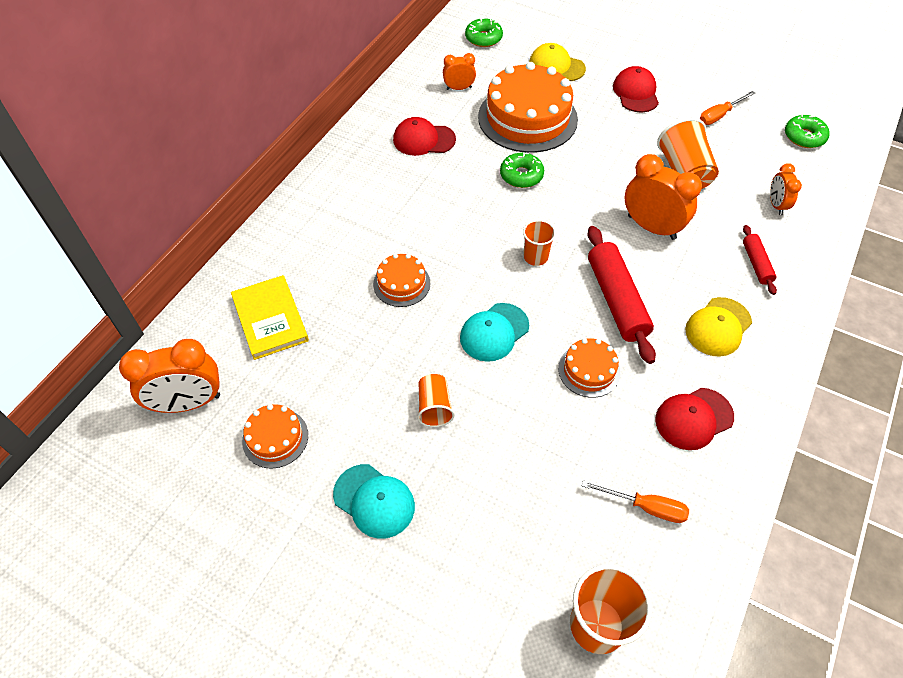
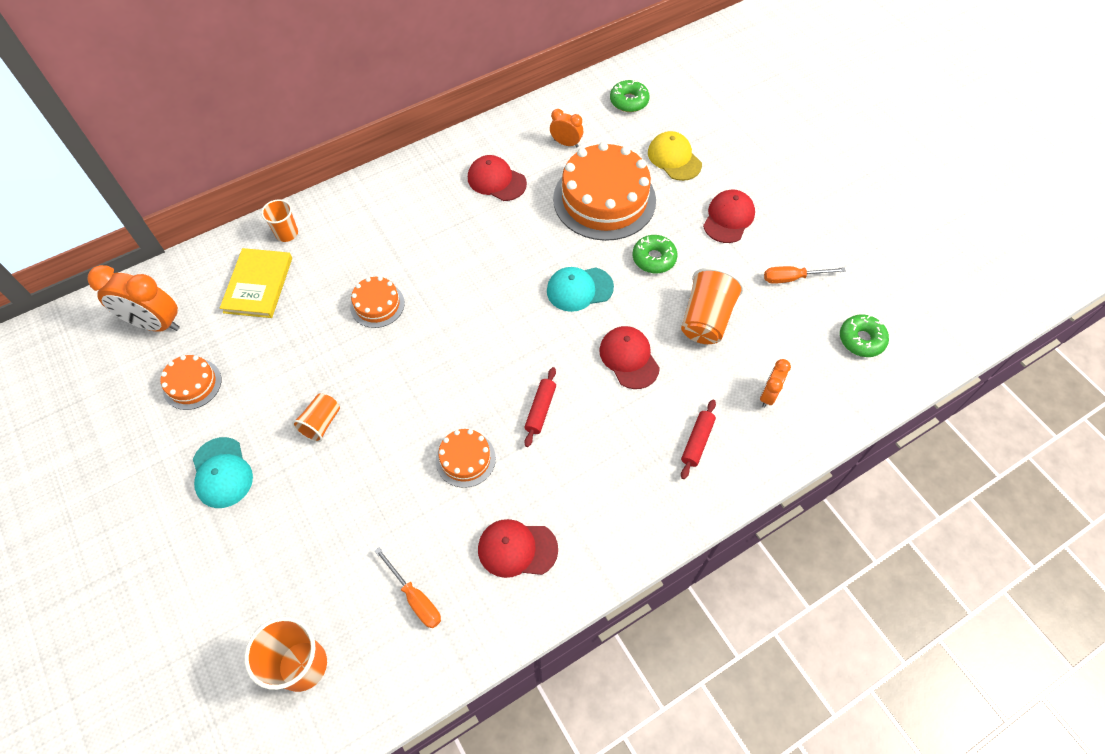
camera: 30 degrees right, 5 degrees up
turquoise cap [460,303,529,362] -> turquoise cap moved to [547,267,614,312]
green donut [500,152,544,188] -> green donut moved to [632,235,678,273]
orange cup [523,220,556,266] -> orange cup moved to [261,199,298,242]
red rolling pin [588,226,656,364] -> red rolling pin [524,367,556,447], size x0.53
orange clock [625,154,702,240] -> red cap [599,326,660,389]
yellow cap [685,297,752,357] -> none

